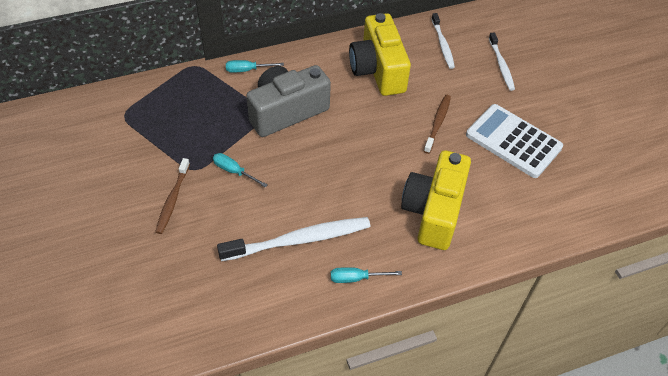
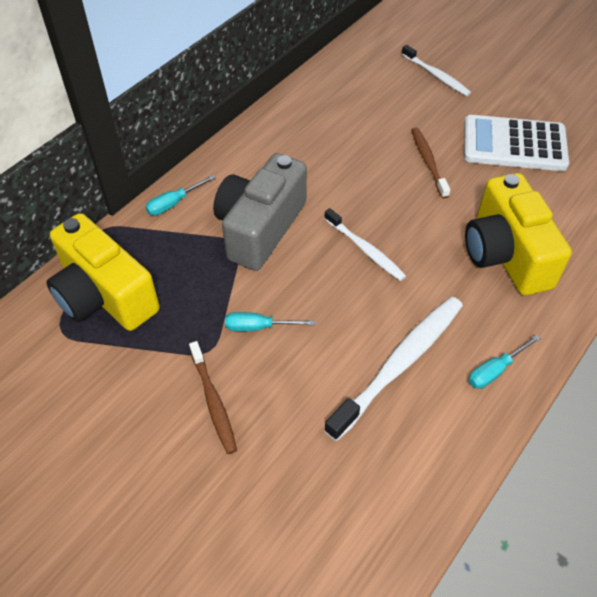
camera: 30 degrees left, 0 degrees up
yellow camera [349,13,411,96] -> yellow camera moved to [46,213,160,331]
white toothbrush [431,13,455,69] -> white toothbrush moved to [324,208,406,281]

